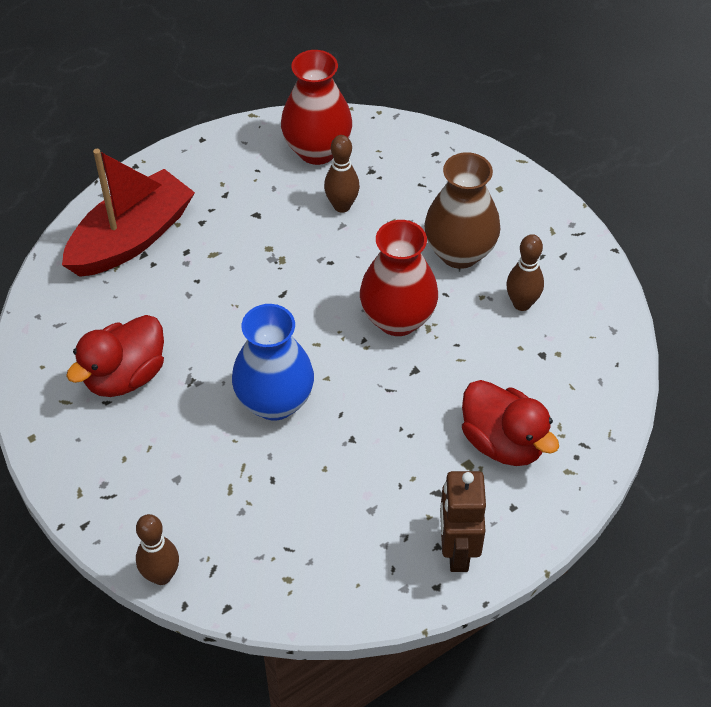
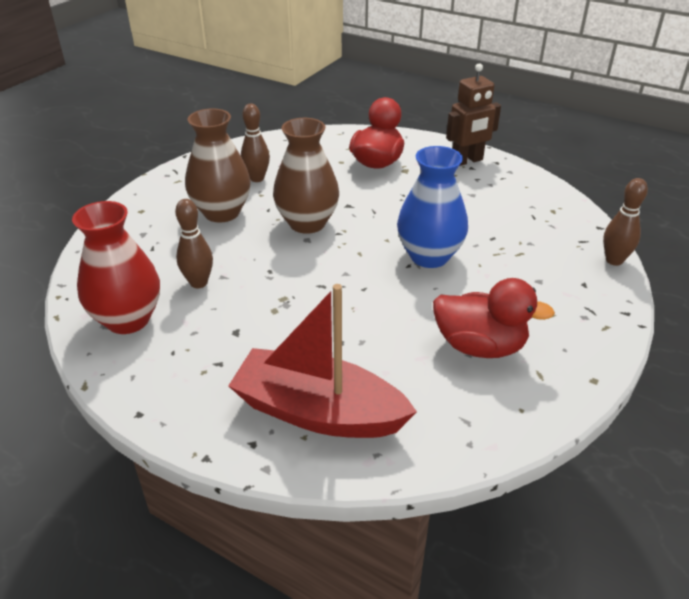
camera: 115 degrees left, 15 degrees down
red vase [360,220,438,336] -> brown vase [273,118,339,234]

